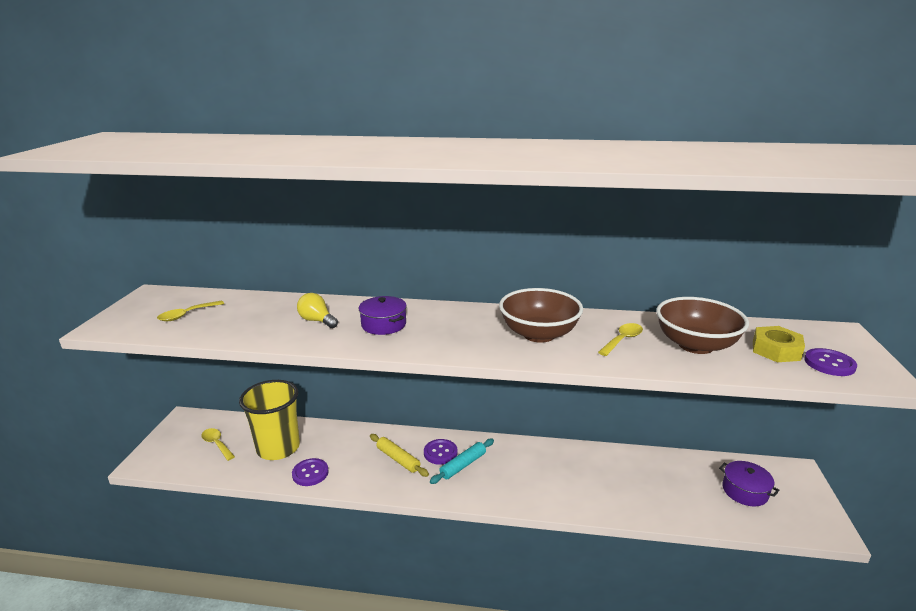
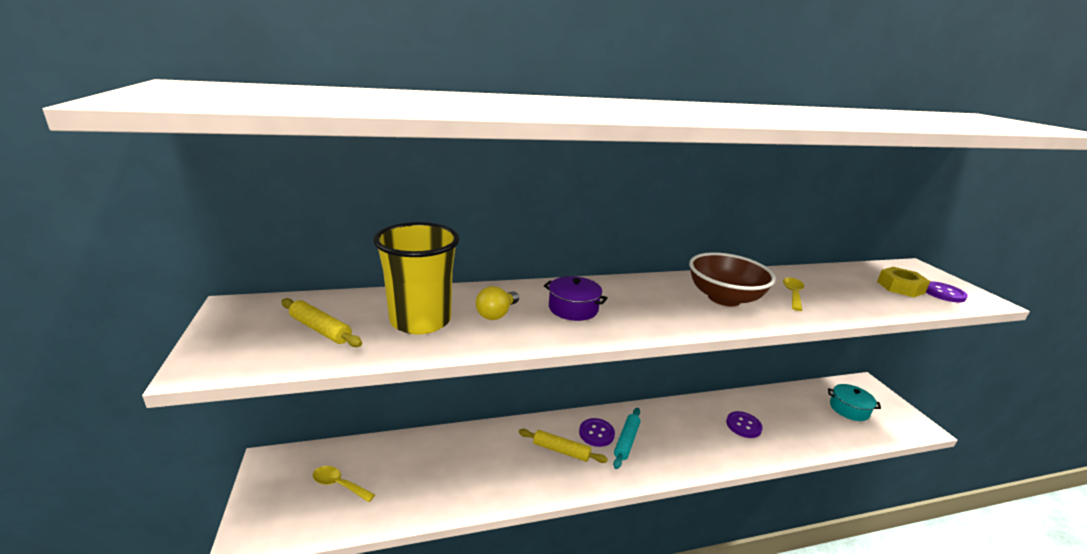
camera: 25 degrees left, 0 degrees up
yellow spoon [157,301,224,321] -> yellow rolling pin [281,298,362,347]
yellow cup [239,380,300,460] -> yellow cup moved to [373,222,459,335]
purple button [292,458,329,486] -> purple button moved to [726,411,763,438]
yellow light bulb [297,293,338,328] -> yellow light bulb turned 75 degrees counterclockwise [476,286,519,320]
brown bowl [656,297,749,354] -> none
purple pot [719,461,779,507] -> turquoise pot [828,384,881,421]

